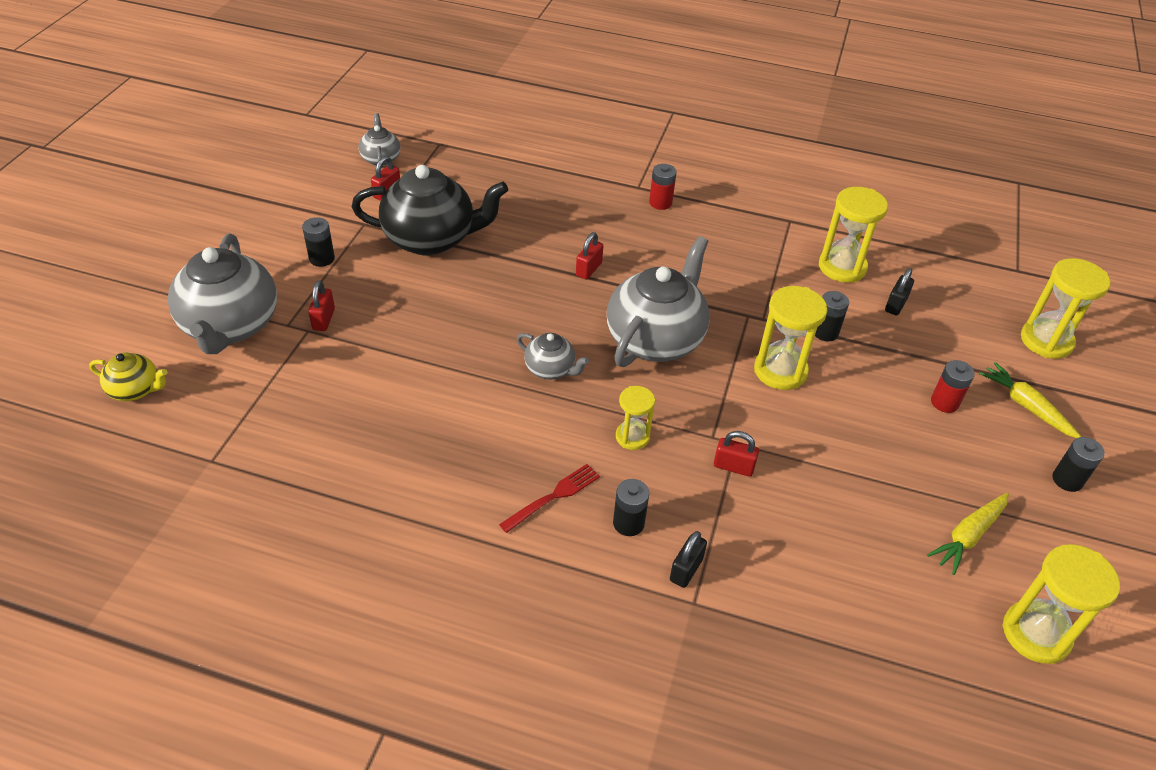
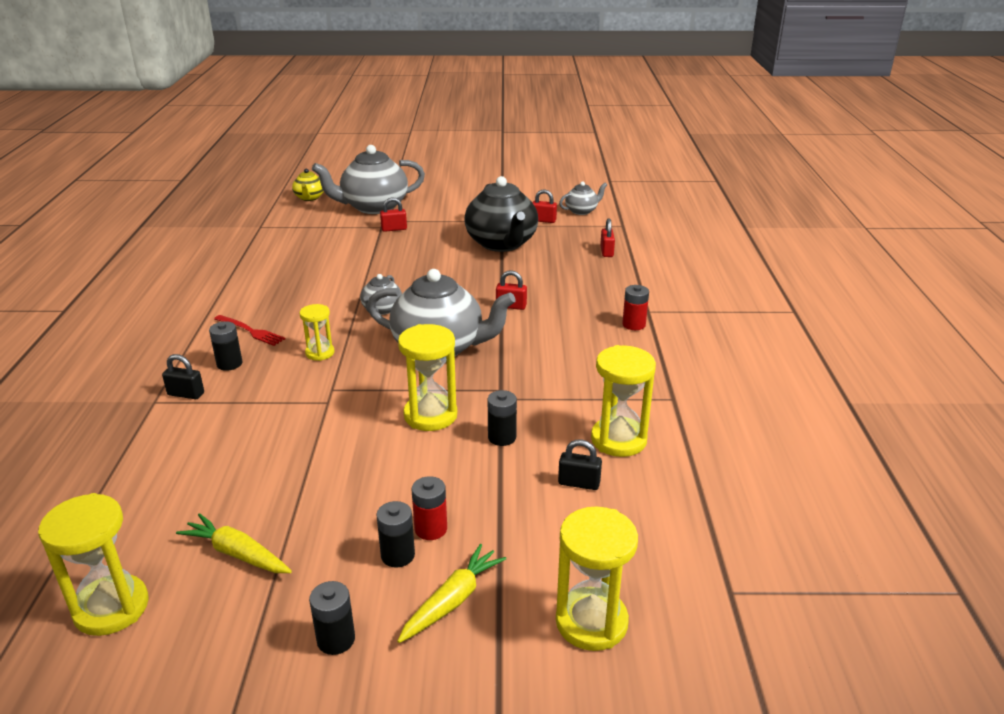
camera: 75 degrees right, 15 degrees down
black battery [302,217,335,267] -> black battery moved to [376,501,415,567]
red padlock [714,431,759,477] -> red padlock moved to [600,218,615,257]

